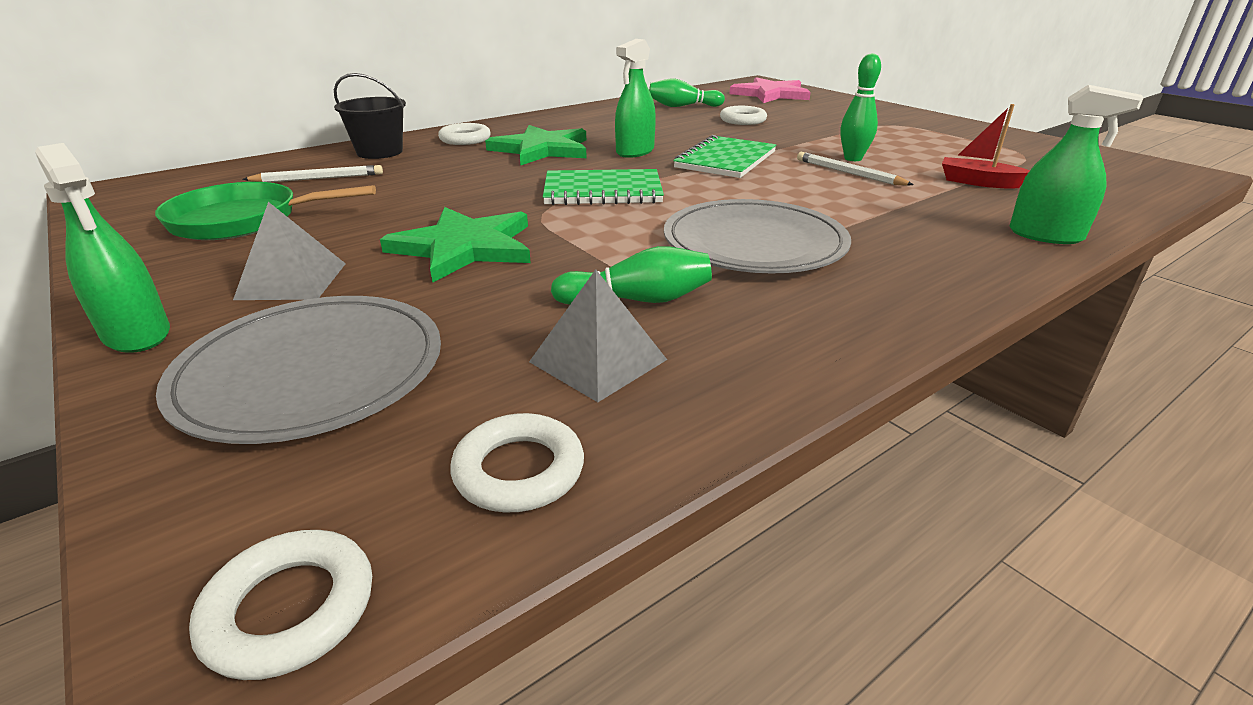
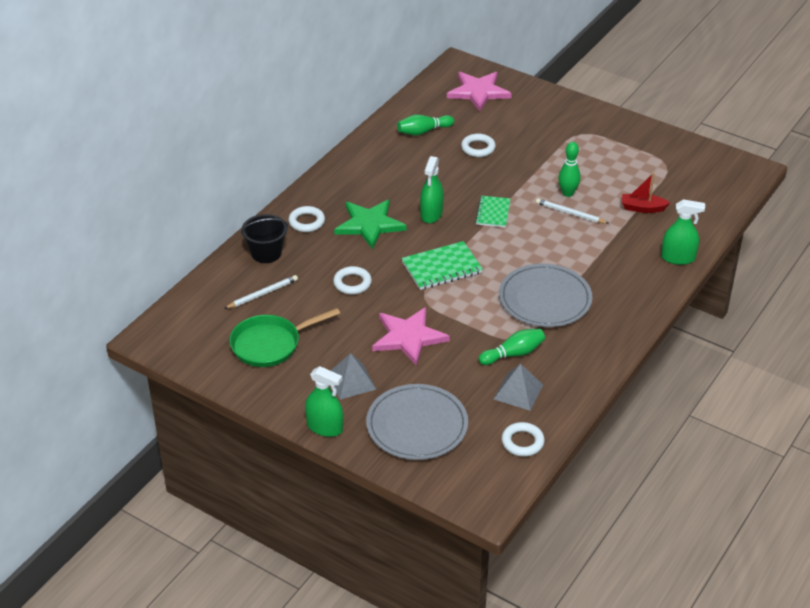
camera: 20 degrees left, 10 degrees up
white ring [189,530,372,680] -> white ring moved to [333,266,372,295]
green star [380,207,531,283] -> pink star [372,307,450,366]
green notebook [673,135,777,178] -> green notebook [475,196,511,228], size x0.66

